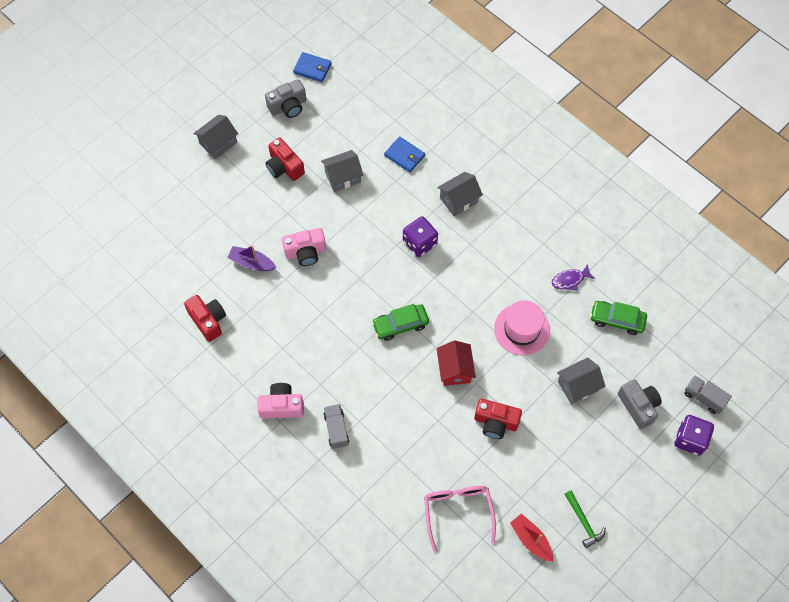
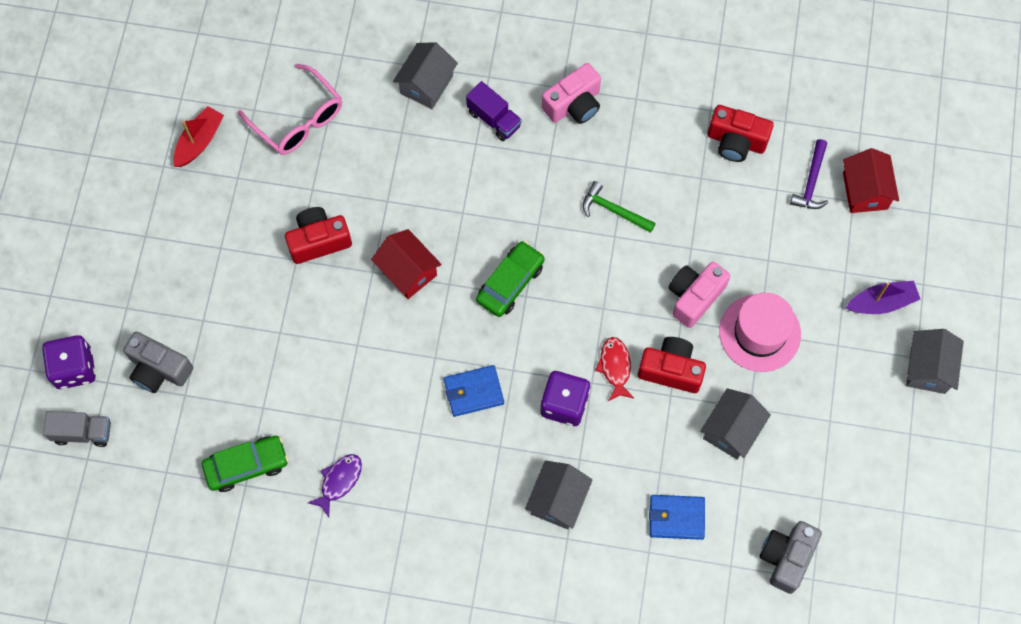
camera: 145 degrees right, 5 degrees up
purple boat [227,245,276,271] -> purple boat moved to [846,281,920,314]
grey camera [265,79,306,118] -> grey camera moved to [760,521,822,594]
red camera [266,137,305,181] -> red camera moved to [638,337,706,393]
blue wallet [293,52,332,82] -> blue wallet moved to [444,365,504,417]
grey truck [323,404,349,449] -> purple truck [466,81,522,141]
pink hat [494,300,550,356] -> pink hat moved to [719,293,801,372]
red boat [510,513,553,562] -> red boat turned 75 degrees counterclockwise [173,106,224,167]
grey house [557,358,606,404] -> grey house moved to [393,42,458,109]
green hammer [565,490,606,548] -> green hammer moved to [583,181,656,233]
none -> red fish [595,337,634,401]
none -> purple hammer [790,139,828,209]
none -> red house [843,148,899,213]

